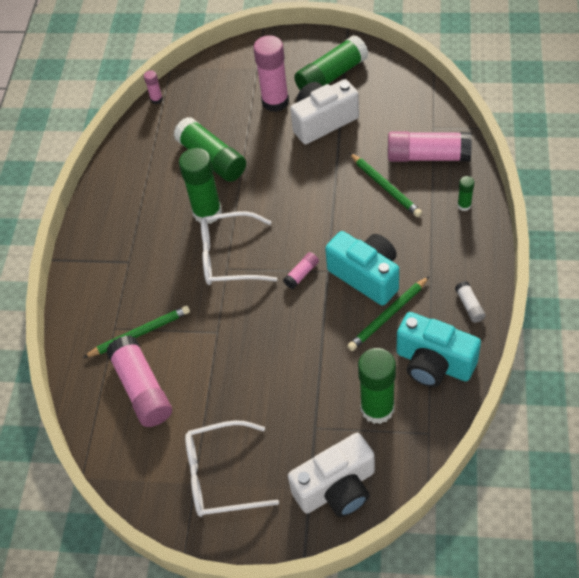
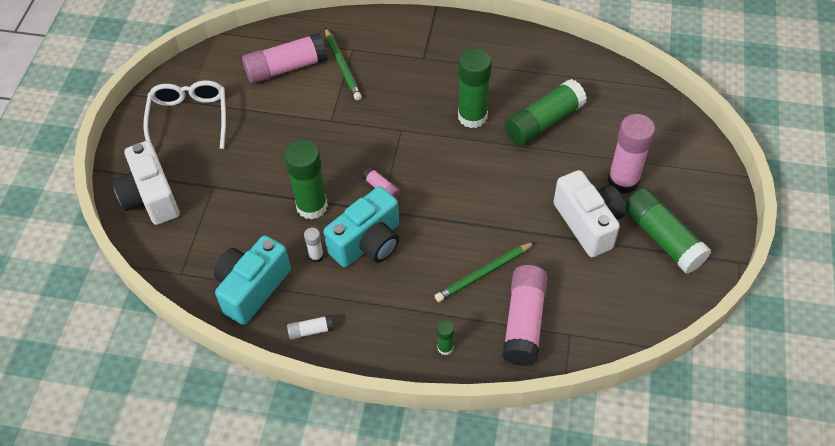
camera: 90 degrees right, 0 degrees up
pink glue stick [144,70,163,104] -> none
white glasses [201,211,277,285] -> none
green pencil [347,276,430,351] -> white glue stick [304,228,324,263]
green glue stick [358,348,396,424] -> green glue stick moved to [284,140,328,220]

